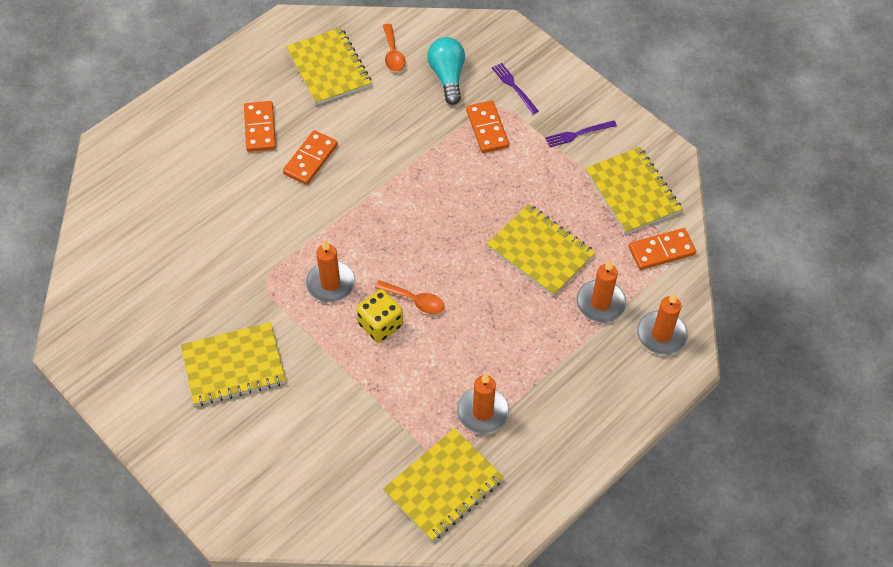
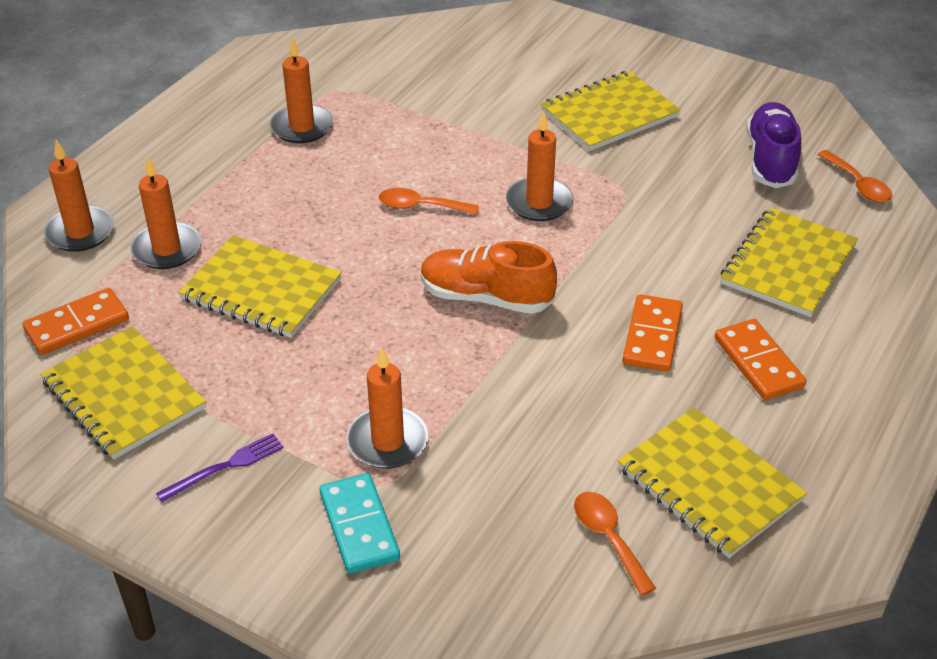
camera: 165 degrees right, 15 degrees down
yellow dice [356,289,403,343] -> none
yellow notebook [383,428,504,542] -> yellow notebook moved to [720,208,858,317]
turquoise light bulb [427,37,465,105] -> none
orange domino [466,101,509,153] -> orange candle [347,347,428,468]
purple fork [492,63,539,114] -> turquoise domino [320,473,400,574]
none -> orange shoe [421,241,557,314]
none -> purple shoe [746,102,801,188]
none -> orange spoon [817,150,893,203]

